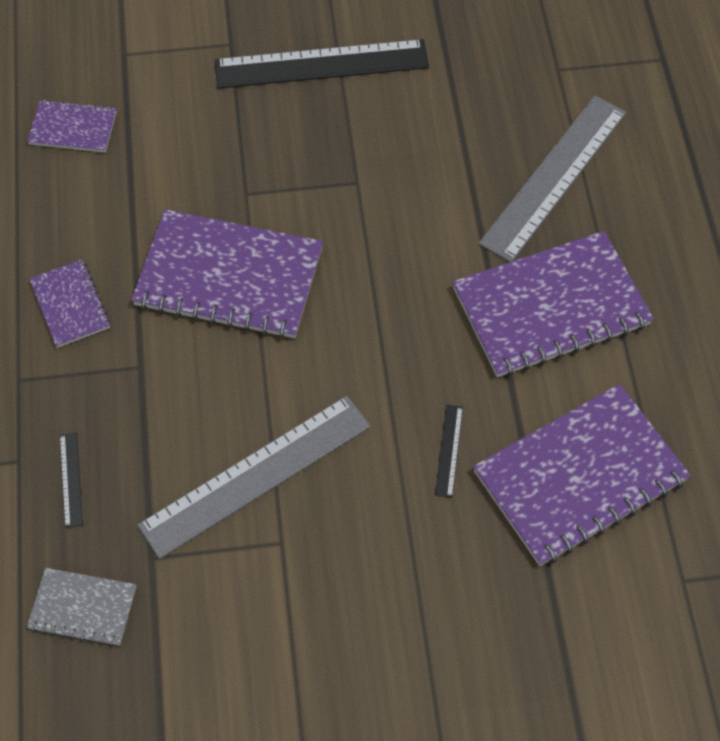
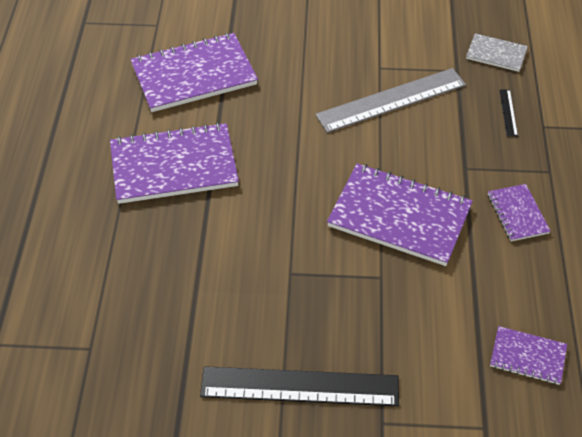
camera: 170 degrees left, 10 degrees down
black ruler [435,405,463,498] -> none
grey ruler [478,96,626,262] -> none

